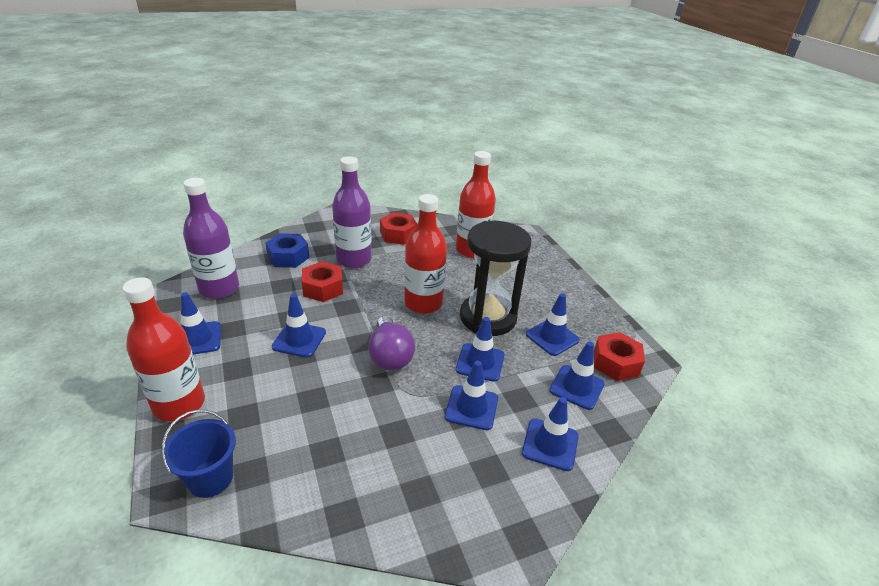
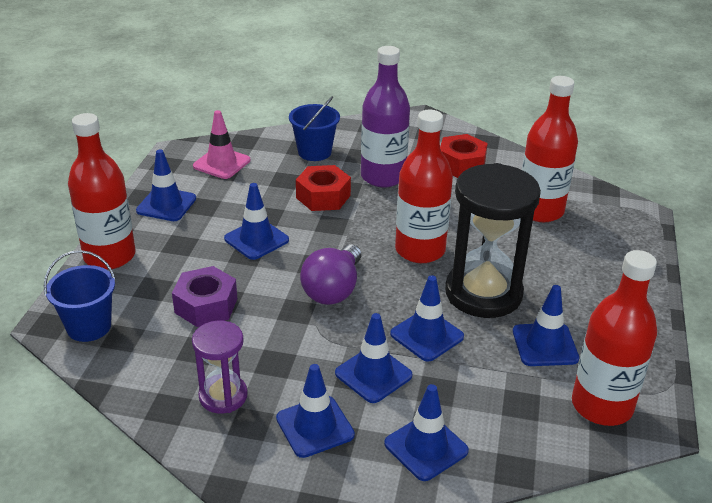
camera: 35 degrees right, 0 degrees up
purple bottle [183,178,239,299] -> pink traffic cone [193,110,250,179]
blue nut [265,233,309,268] -> blue bucket [289,96,340,161]
blue traffic cone [550,341,605,410] -> blue traffic cone moved to [276,364,355,458]
red nut [594,332,645,381] -> red bottle [572,250,657,426]
none -> purple nut [172,266,237,327]
none -> purple hourglass [192,321,248,414]

